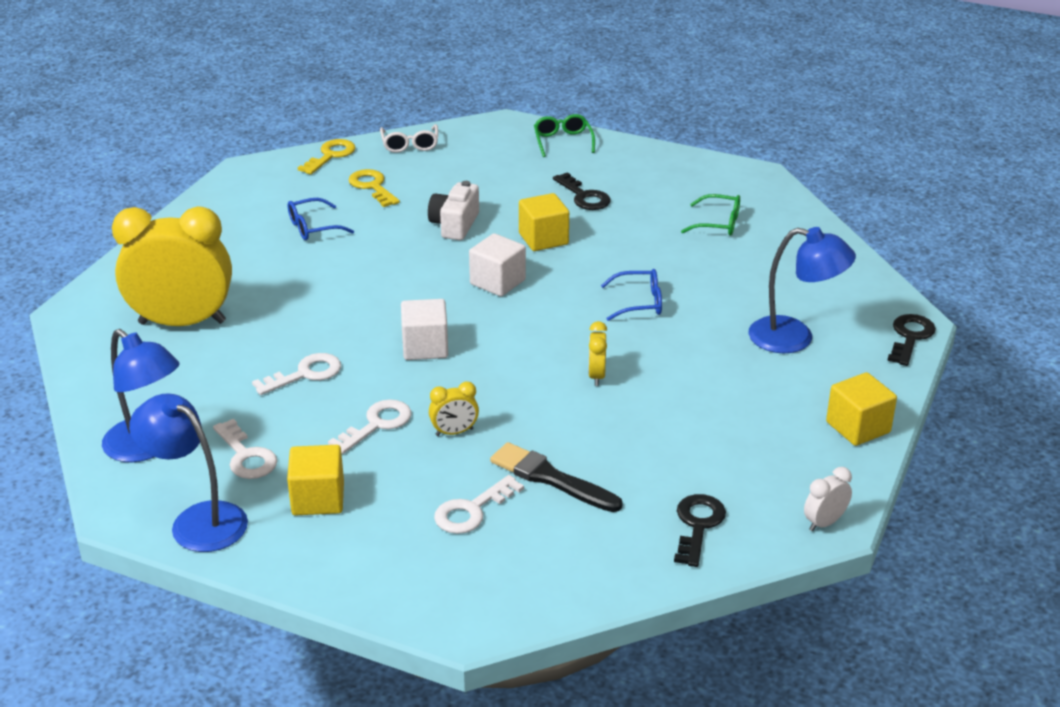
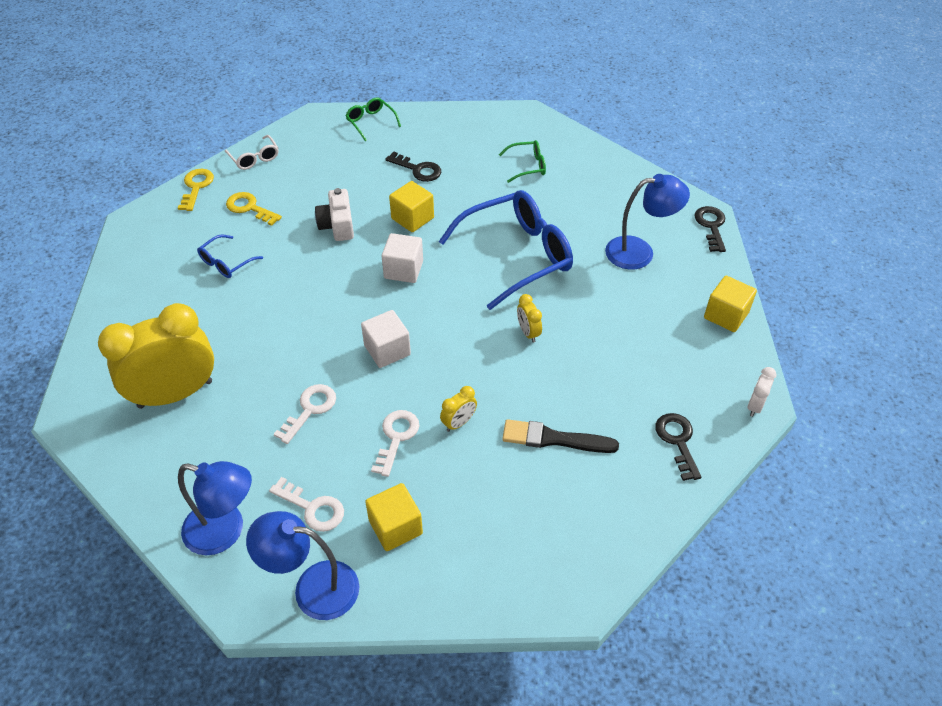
camera: 25 degrees left, 15 degrees up
white key [434,475,524,534] -> none
blue glasses [601,269,662,321] -> blue glasses [439,190,573,310], size x2.20

